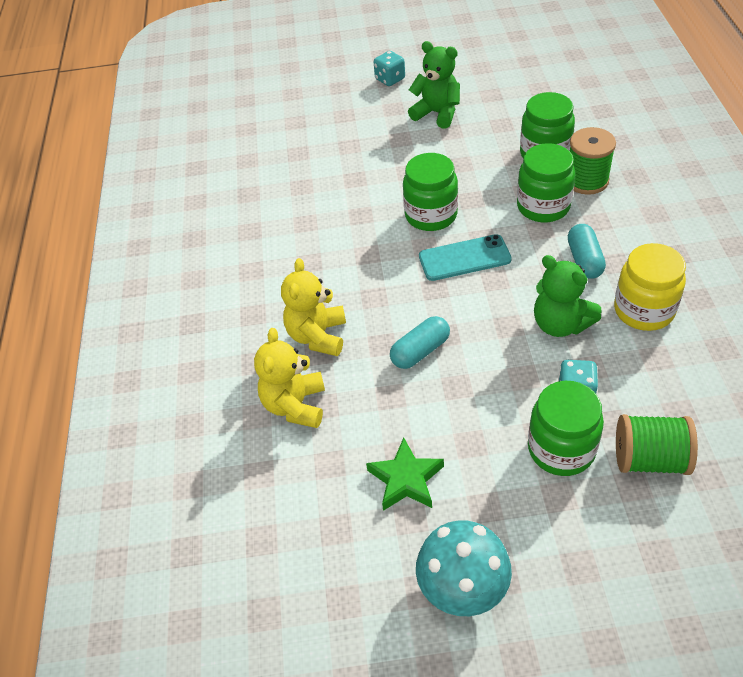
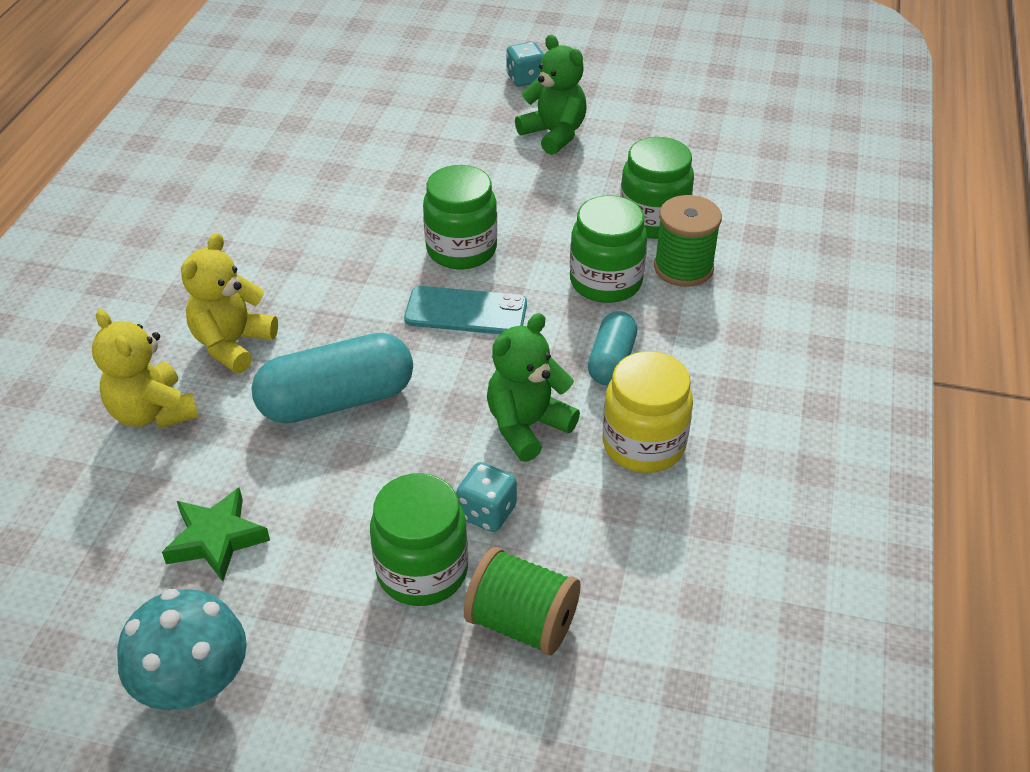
camera: 15 degrees right, 5 degrees down
yellow teddy bear [254,328,325,428] -> yellow teddy bear turned 60 degrees counterclockwise [92,309,199,428]
turquoise capsule [390,316,450,369] -> turquoise capsule [251,333,413,423], size x1.70
green teddy bear [534,255,602,337] -> green teddy bear turned 75 degrees clockwise [487,313,580,462]

